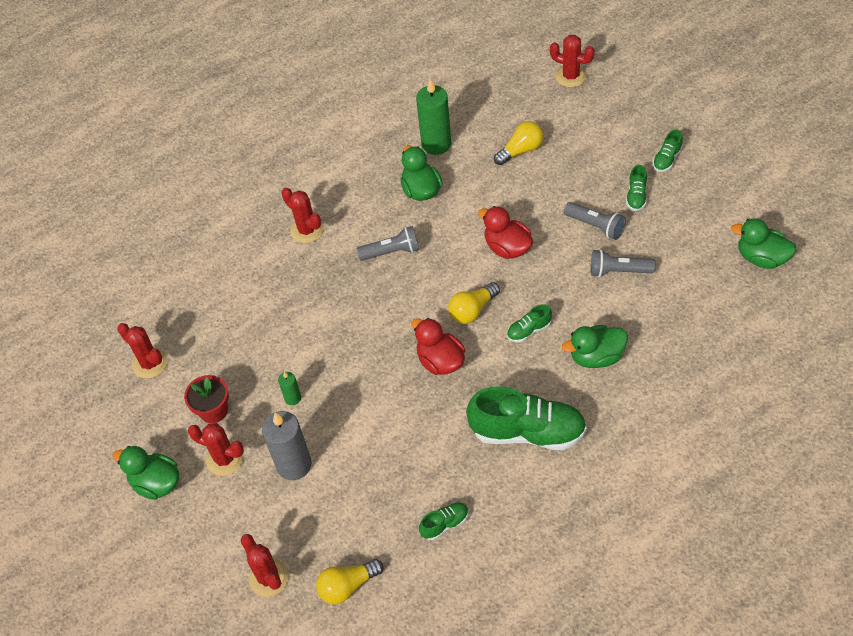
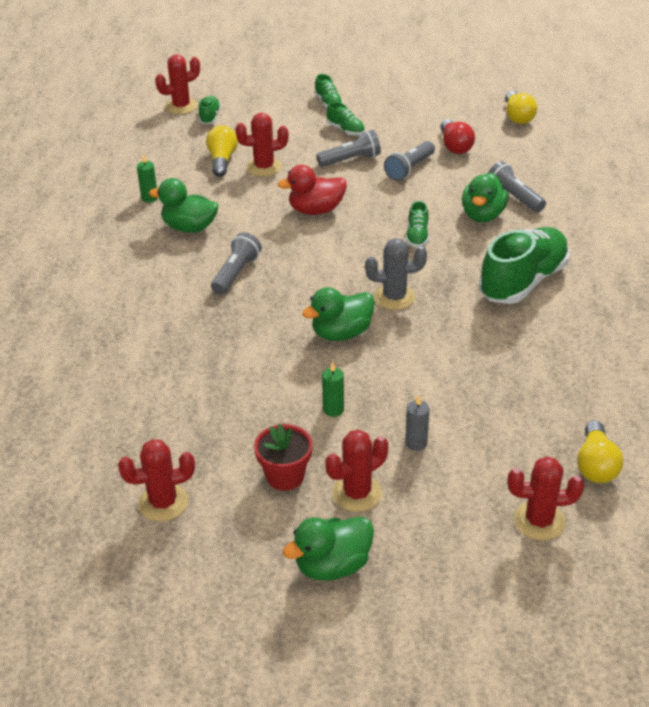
camera: 60 degrees left, 15 degrees down
grey candle [262,411,311,480] -> grey candle [405,395,430,451], size x0.49
red cactus [282,188,324,243] -> red cactus moved to [235,113,289,177]
red duck [411,318,465,375] -> grey cactus [365,238,427,310]
green candle [416,79,451,155] -> green candle [137,154,158,203], size x0.49
green shoe [419,502,469,540] -> green shoe moved to [199,96,221,124]
yellow light bulb [448,282,500,324] -> yellow light bulb moved to [505,91,537,124]
green duck [731,218,797,269] -> green duck moved to [302,287,375,341]
none -> red light bulb [440,119,475,154]
none -> grey flashlight [488,161,546,213]

